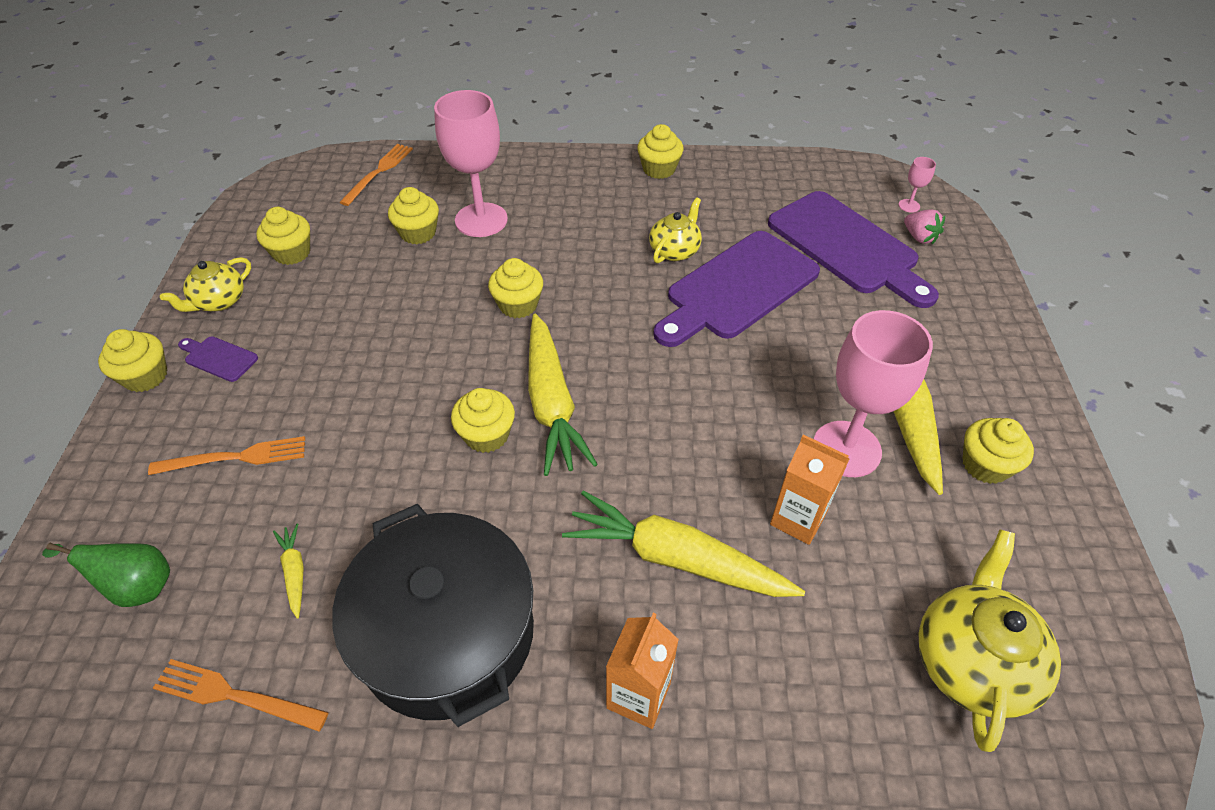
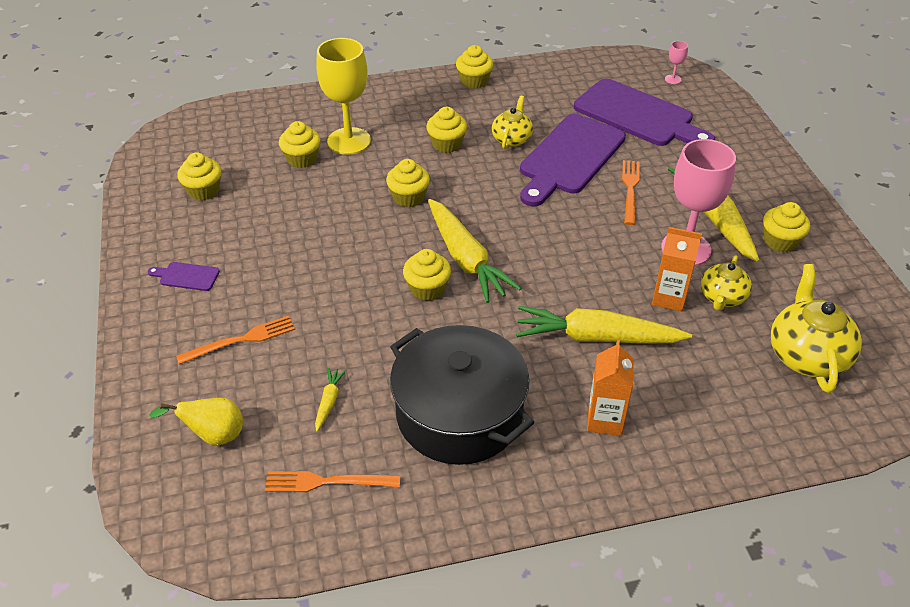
camera: 15 degrees left, 5 degrees down
green pear [42,543,170,607] -> yellow pear [149,398,243,446]
yellow cupcake [98,329,167,392] -> yellow cupcake moved to [426,107,467,153]
yellow teapot [160,257,251,312] -> yellow teapot moved to [701,255,752,311]
yellow carrot [273,524,304,618] -> yellow carrot turned 45 degrees clockwise [315,368,346,432]
orange fork [339,144,413,206] -> orange fork moved to [622,160,640,225]
pink goblet [434,90,508,237] -> yellow goblet [316,38,371,155]
pink strawberry [904,209,945,244] -> none

